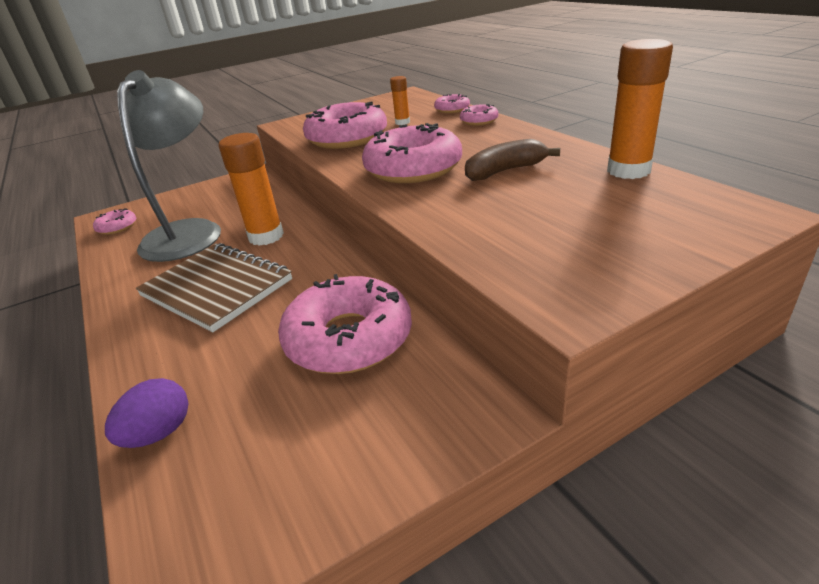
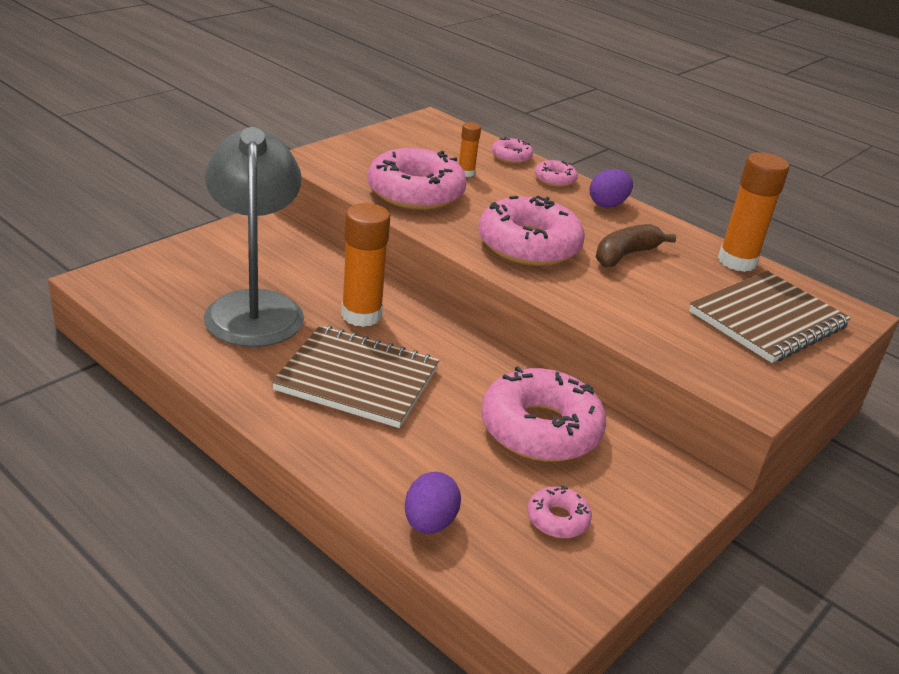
camera: 25 degrees left, 0 degrees up
pink donut [93,208,136,235] -> pink donut moved to [527,485,592,538]
none -> purple egg [589,169,633,208]
none -> brown notebook [689,271,851,363]

